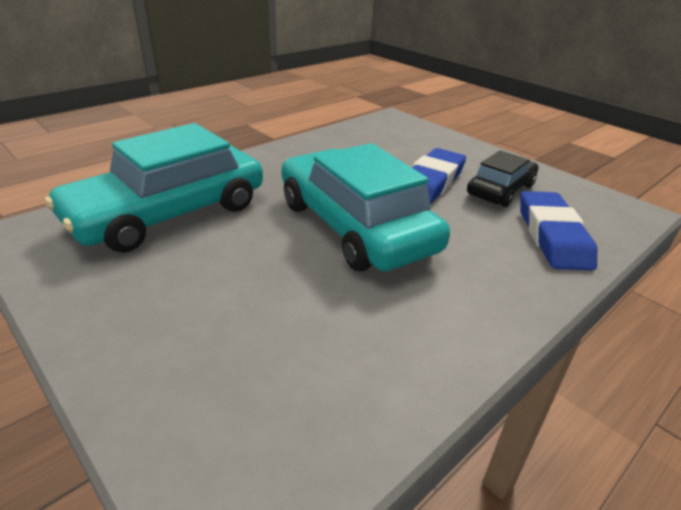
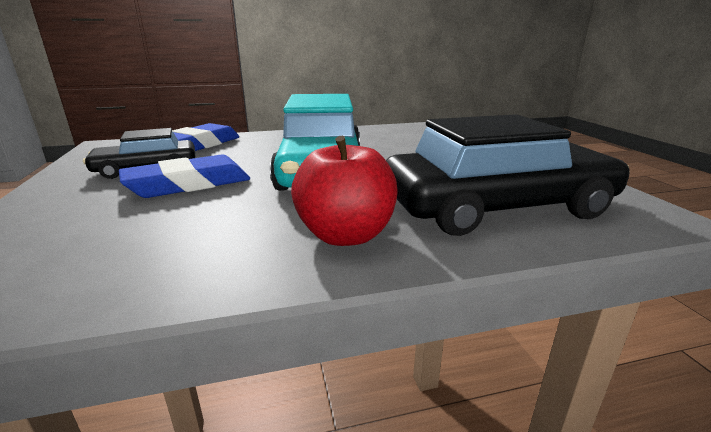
camera: 150 degrees left, 10 degrees down
turquoise car [45,123,263,253] -> black car [386,114,630,236]
none -> red apple [291,136,398,246]

